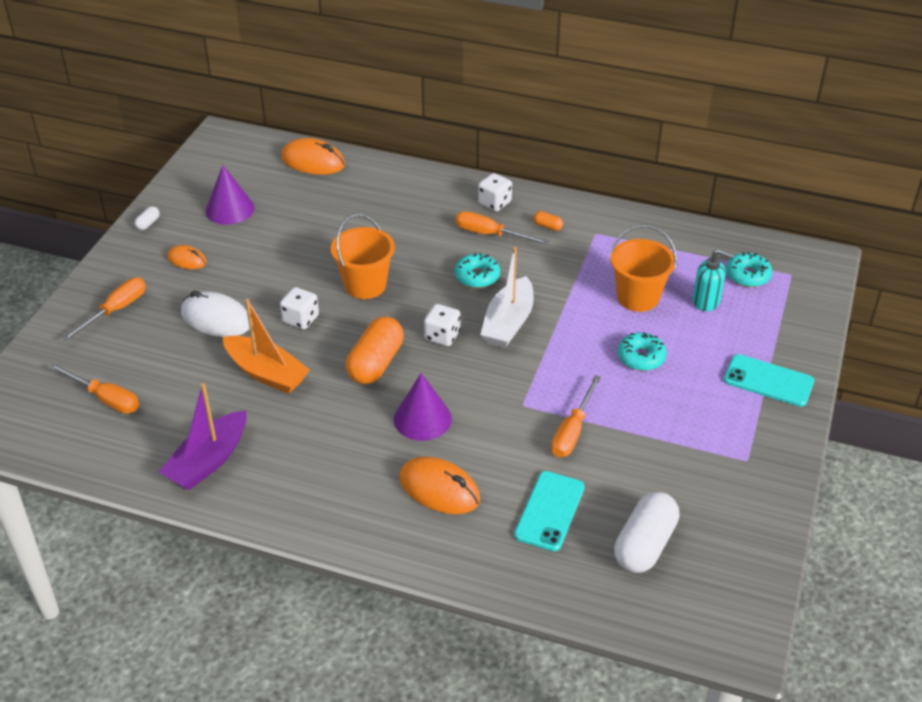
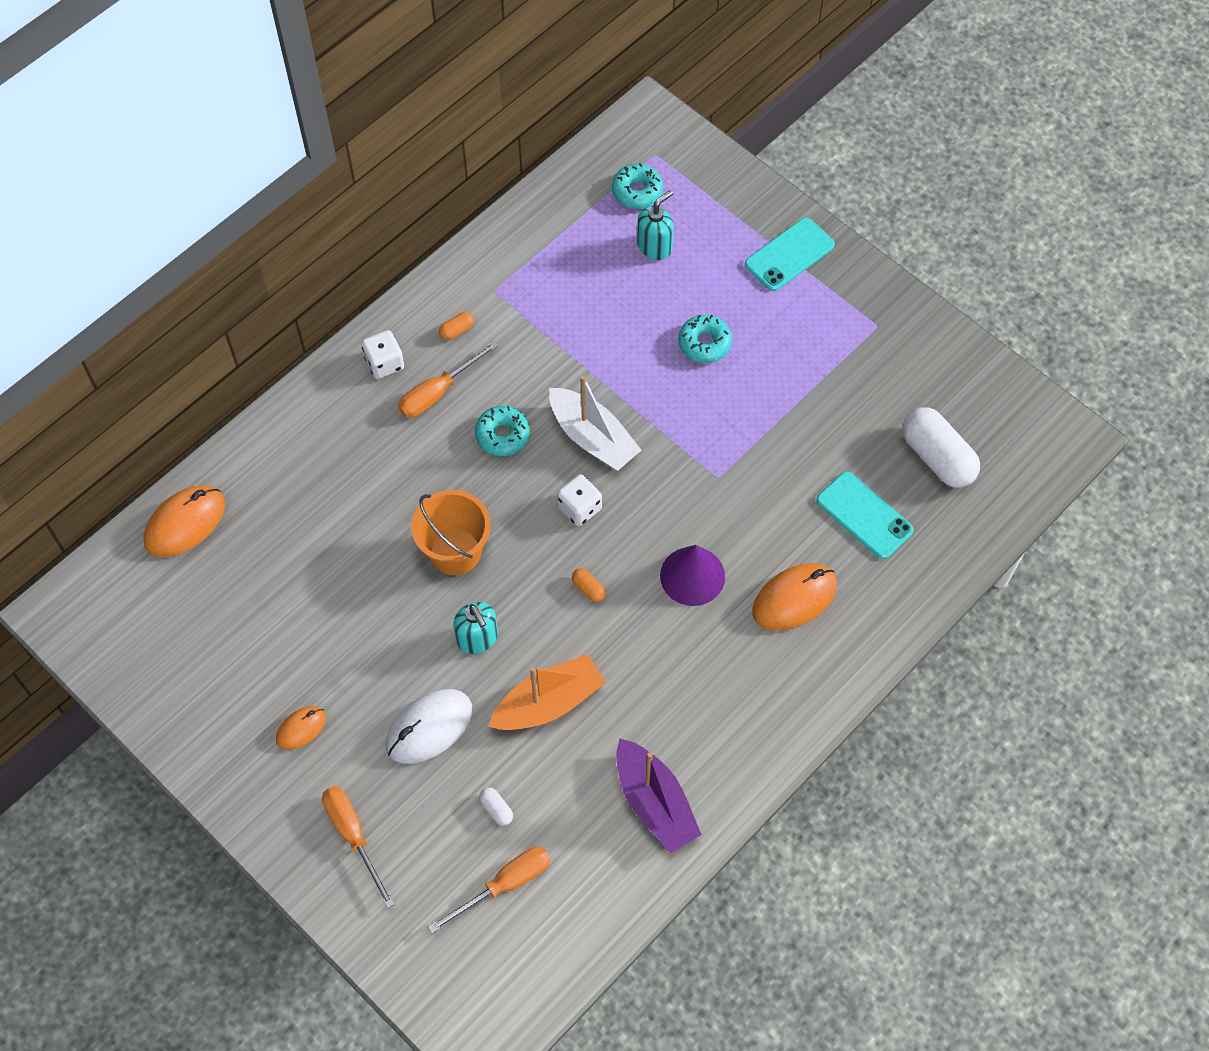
camera: 65 degrees left, 20 degrees up
white capsule [134,206,160,230] -> white capsule moved to [479,787,513,826]
purple cone [206,165,254,225] -> none
white dice [280,287,319,329] -> turquoise soap dispenser [453,602,498,654]
orange capsule [346,316,404,384] -> orange capsule [572,568,606,602], size x0.42
orange screwdriver [551,375,601,457] -> none
orange bucket [610,225,677,312] -> none

